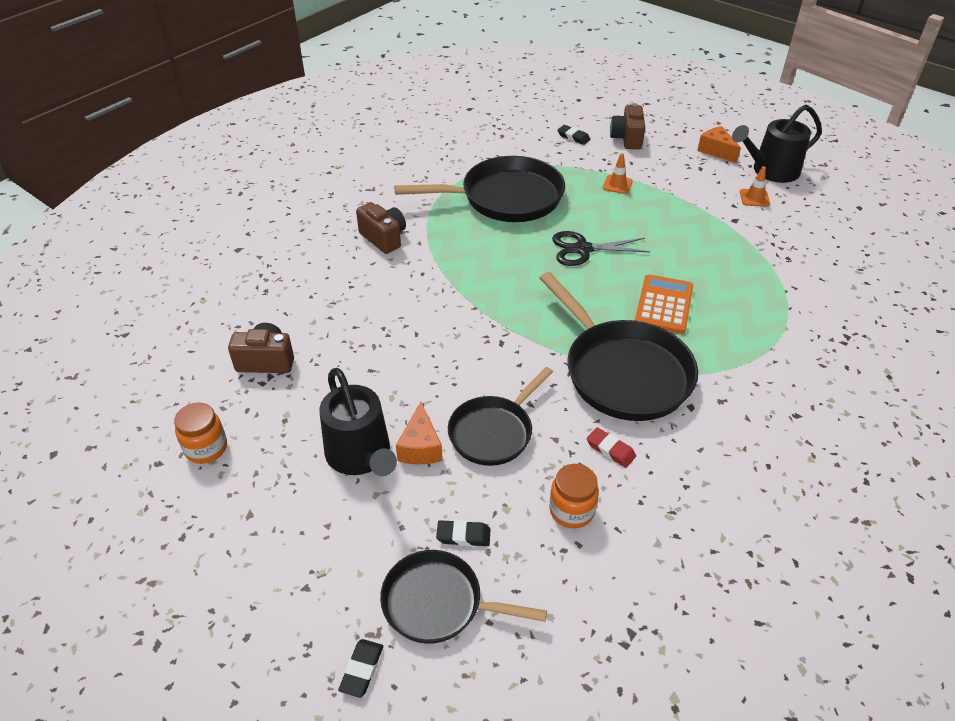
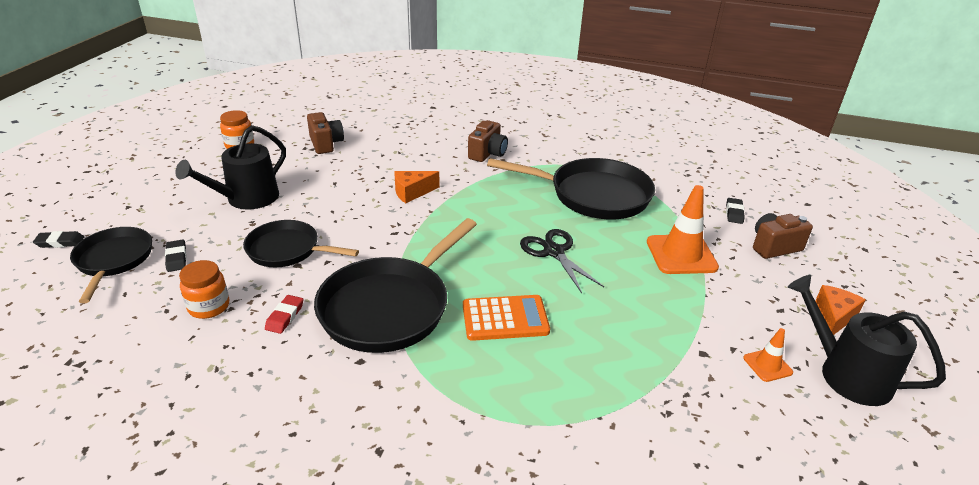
camera: 65 degrees right, 10 degrees down
black pan [394,156,565,222] -> black pan turned 45 degrees counterclockwise [487,158,655,219]
orange cheese [396,402,443,464] -> orange cheese moved to [394,171,439,203]
orange traffic cone [603,153,633,194] -> orange traffic cone [647,185,719,274], size x1.97

